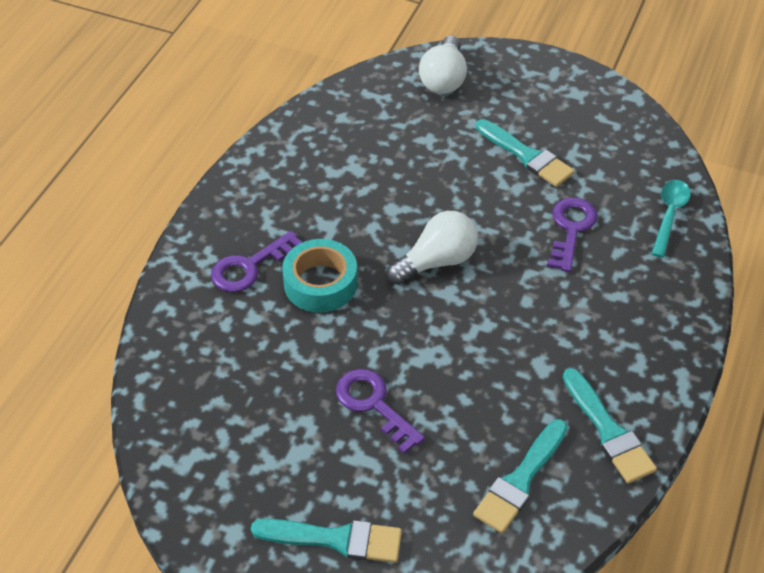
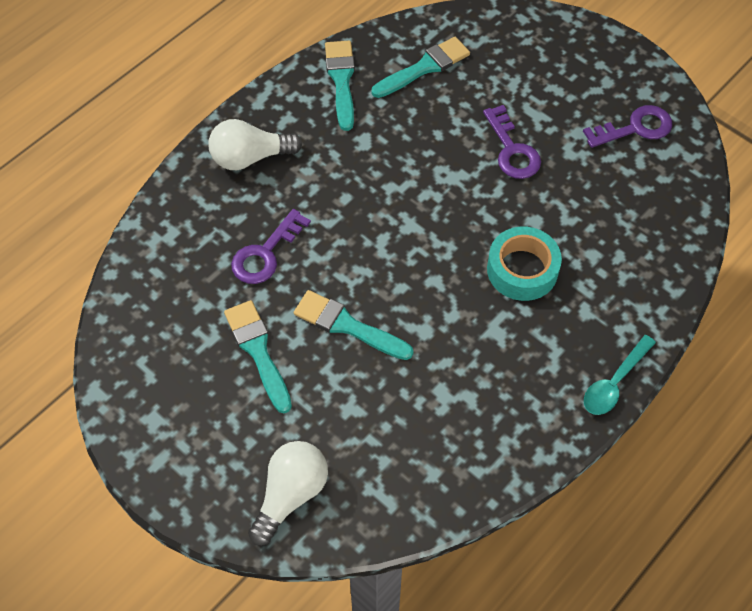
camera: 160 degrees left, 10 degrees up
purple key [211,231,303,292] -> purple key moved to [583,105,672,148]
turquoise brush [251,519,402,563] -> turquoise brush moved to [294,290,413,360]
white light bulb [387,211,478,285] -> white light bulb moved to [208,119,303,170]
turquoise spoon [651,180,691,258] -> turquoise spoon moved to [584,335,656,415]

